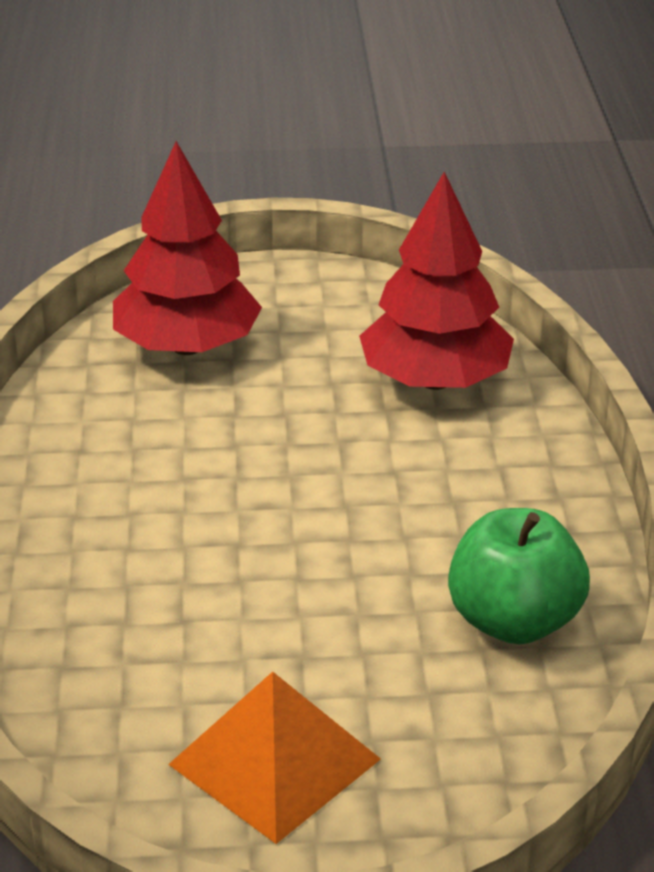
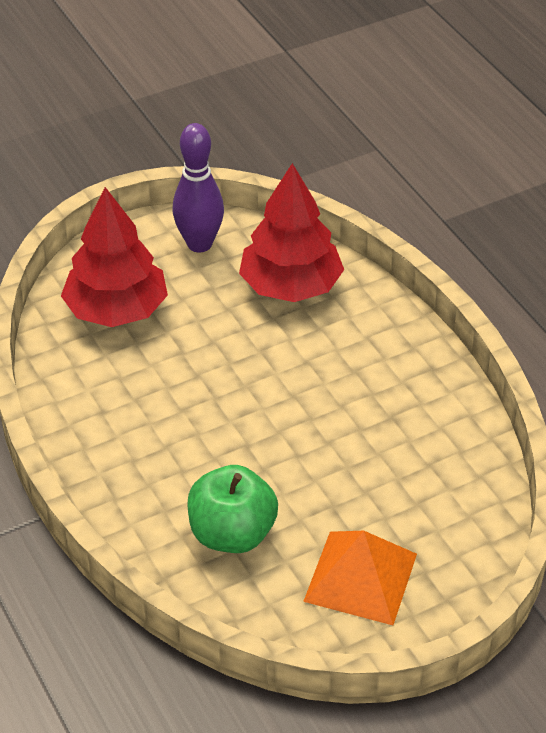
camera: 25 degrees left, 10 degrees up
green apple [448,508,590,644] -> green apple moved to [187,465,278,553]
none -> purple bowling pin [172,123,224,253]

